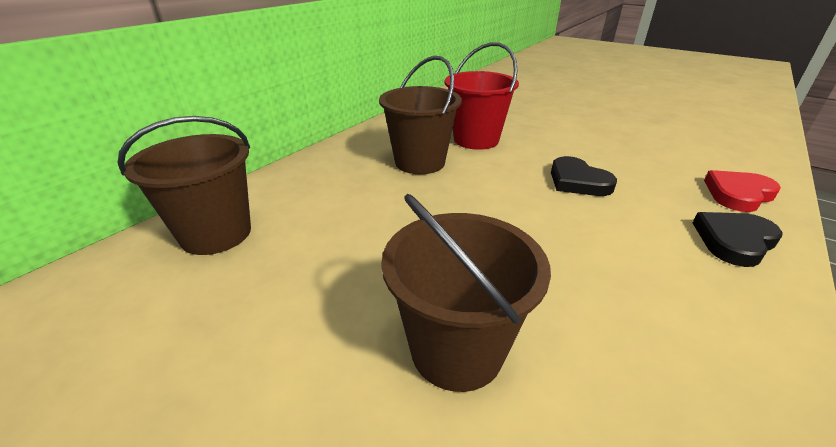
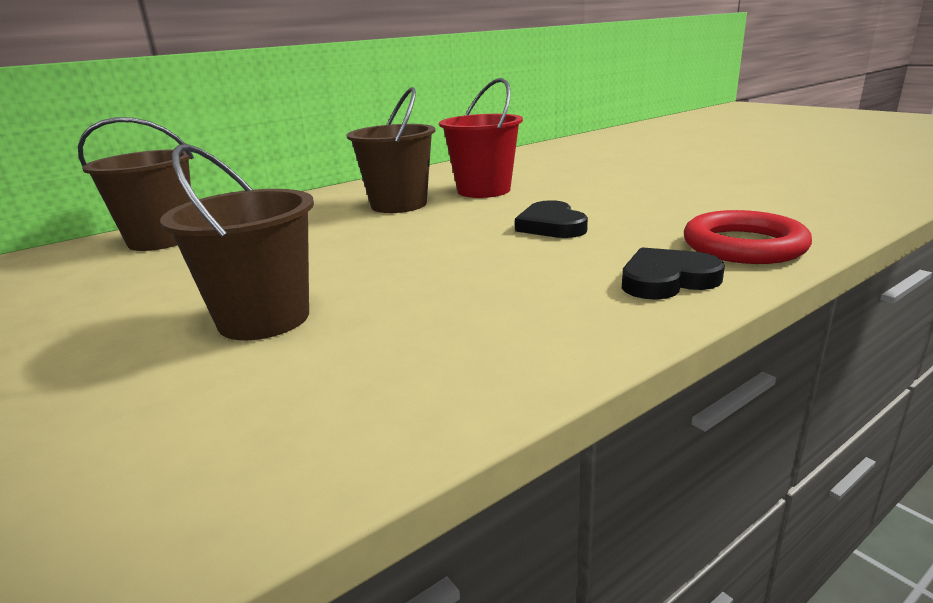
camera: 20 degrees right, 10 degrees down
red heart [704,170,781,212] -> red ring [684,210,812,264]

